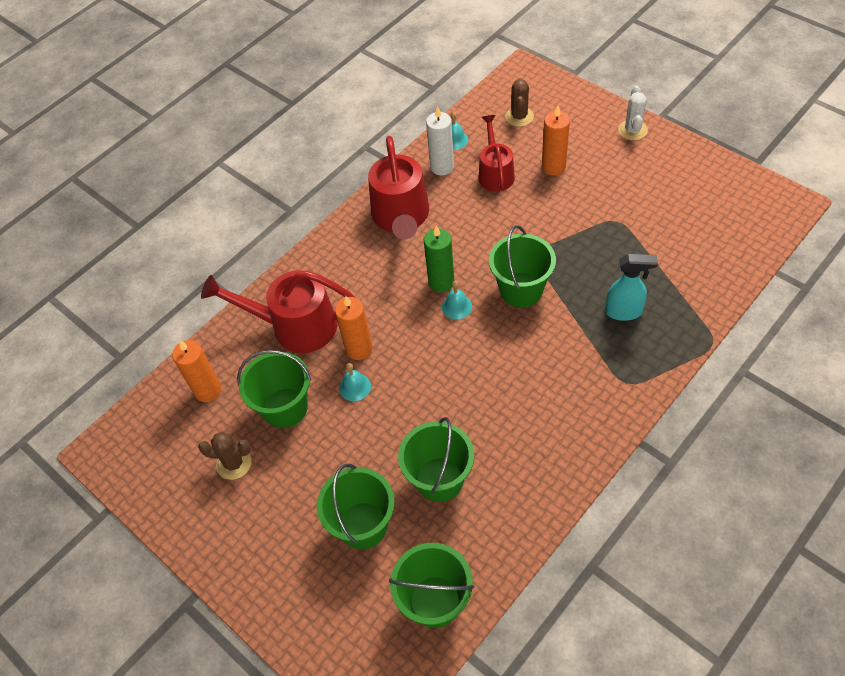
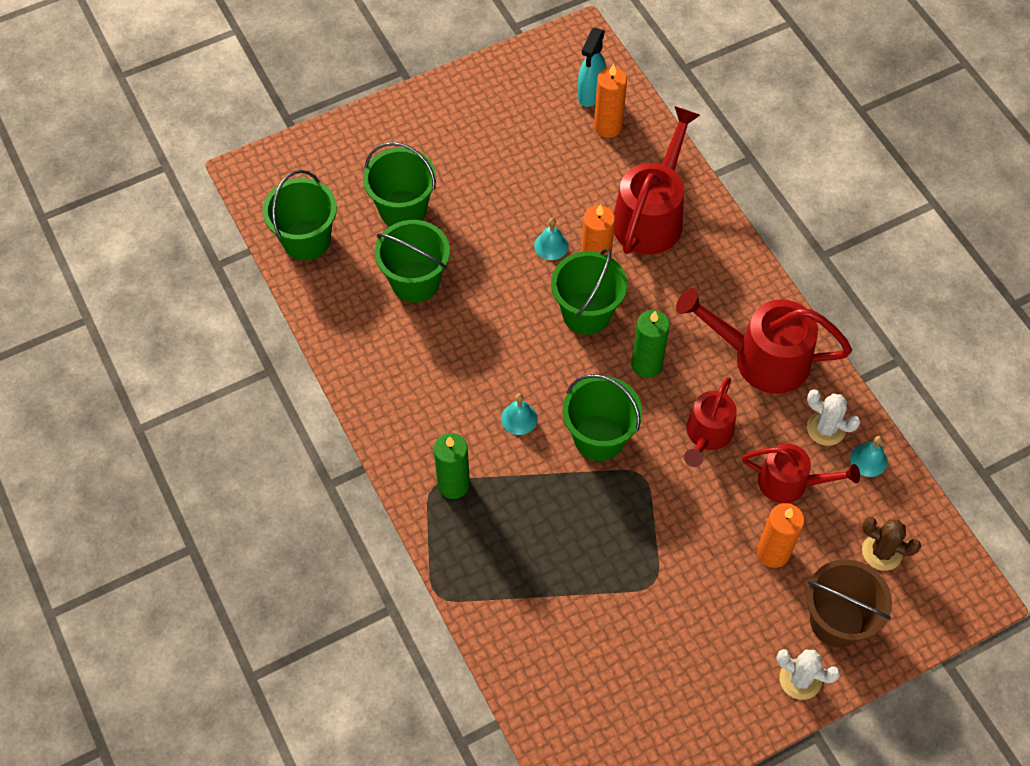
camera: 105 degrees right, 5 degrees up
brown cactus [198,432,252,480] -> none
green bucket [237,350,311,428] -> green bucket moved to [551,248,627,335]
white candle [426,106,454,175] -> white cactus [807,389,861,446]
turquoise bell [442,281,472,320] -> turquoise bell moved to [501,394,537,435]
turquoise spray bottle [605,254,658,321] -> turquoise spray bottle moved to [578,28,606,107]
none -> green candle [434,433,470,499]
none -> red watering can [684,377,737,467]
none -> brown bucket [806,559,892,647]

